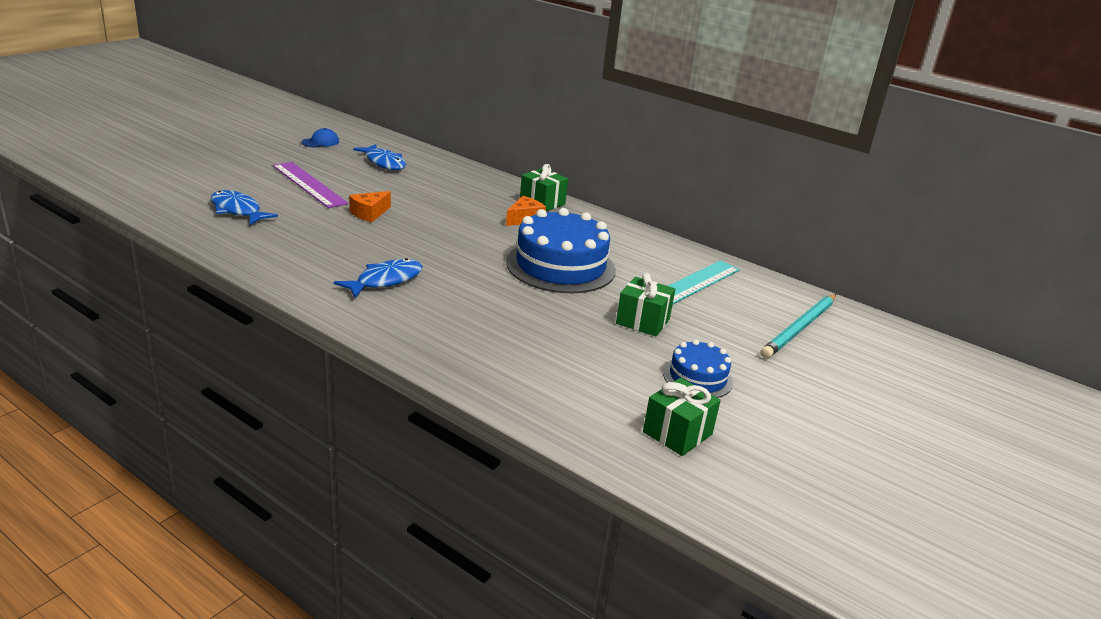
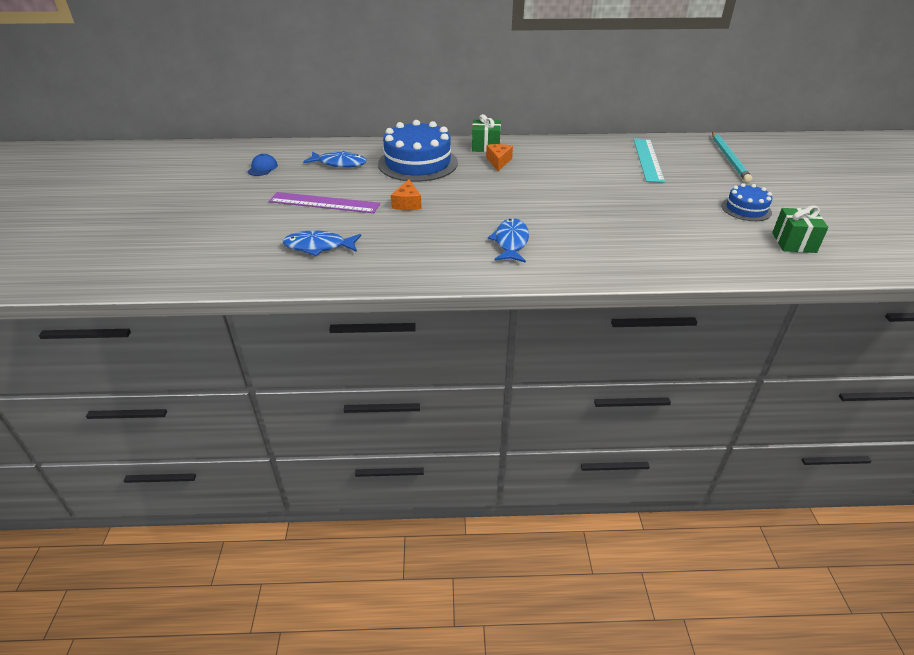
camera: 35 degrees left, 10 degrees up
blue cake [506,208,616,293] -> blue cake moved to [378,120,458,182]
green gift [616,273,675,336] -> none

